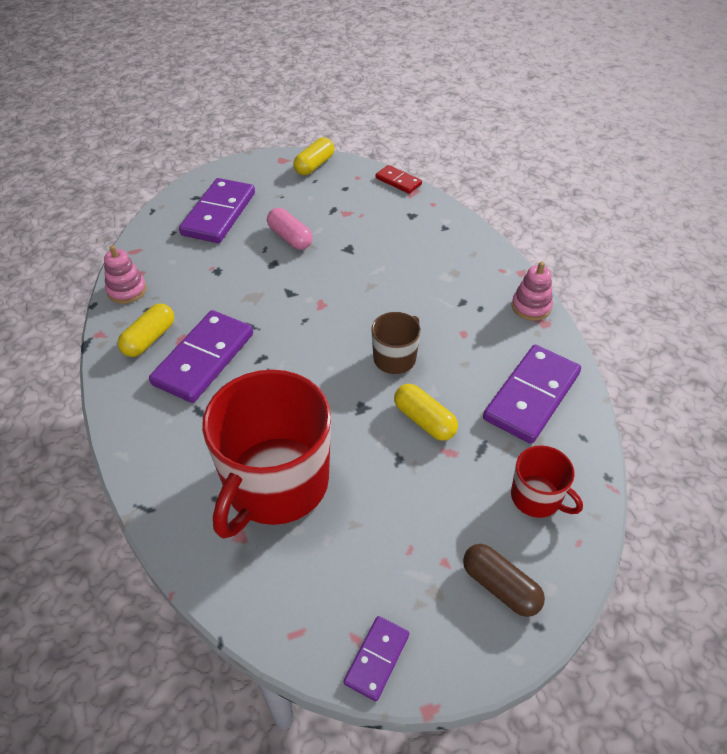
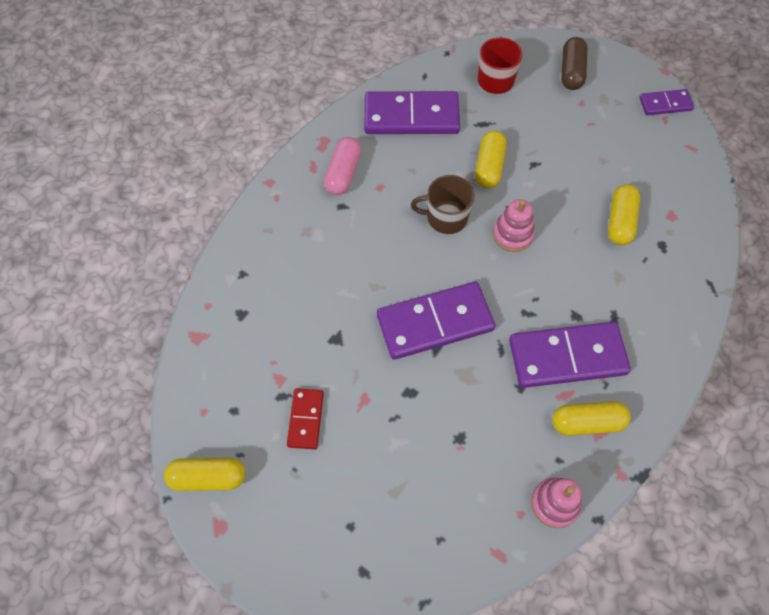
camera: 125 degrees left, 15 degrees up
purple domino [179,178,255,243] -> purple domino moved to [377,282,495,360]
red mug [202,370,331,539] -> yellow capsule [608,184,640,245]
pink capsule [267,208,313,250] -> pink capsule moved to [324,137,361,195]
red domino [375,165,422,194] -> red domino moved to [287,388,324,449]
pink stacking toy [512,261,553,321] -> pink stacking toy moved to [493,199,535,252]

